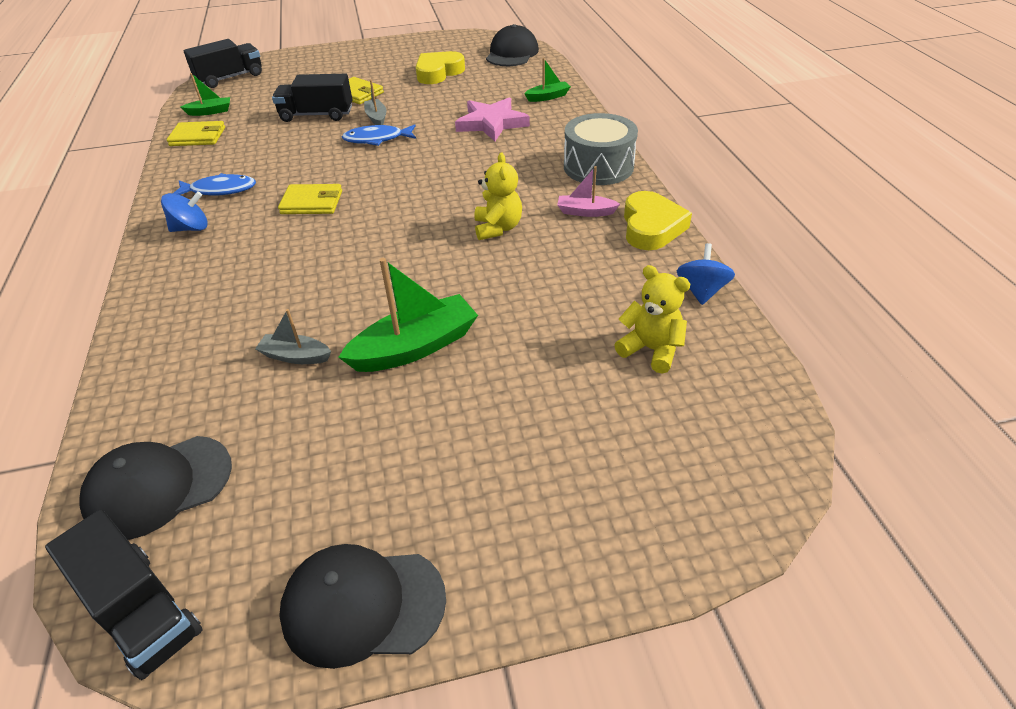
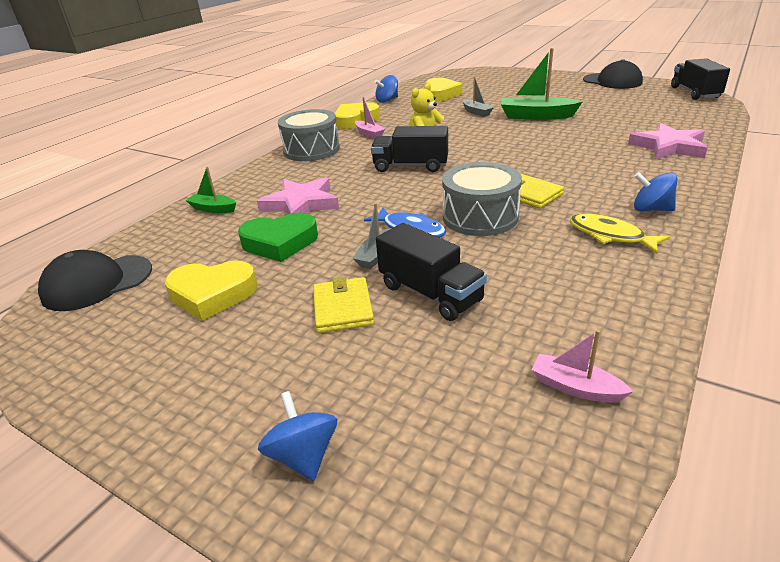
camera: 135 degrees left, 10 degrees down
black cap [80,436,232,540] -> none
yellow wallet [167,121,225,146] -> none
blue fish [173,173,256,196] -> yellow fish [570,214,670,254]
green boat [181,73,230,116] -> pink boat [531,330,633,403]
black truck [183,39,262,88] -> black truck moved to [371,126,448,172]
grey boat [255,309,331,364] -> grey boat moved to [462,77,494,117]
yellow teddy bear [615,265,690,374] -> yellow heart [426,78,462,102]
none -> green heart [238,212,318,262]
none -> blue spinning top [258,391,337,481]
none -> grey drum [442,162,522,236]
none -> pink star [628,123,708,159]

